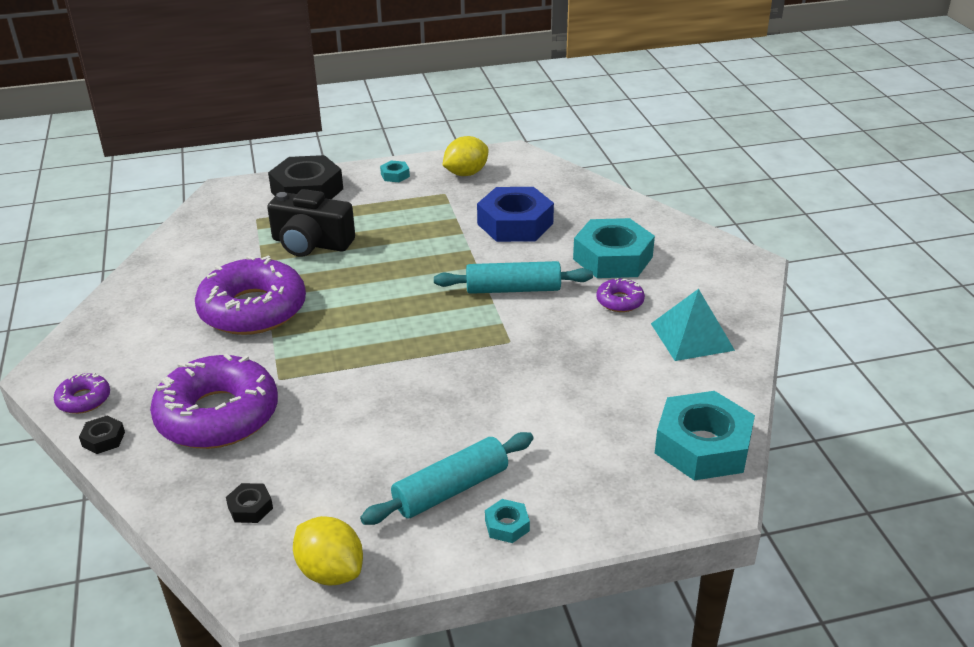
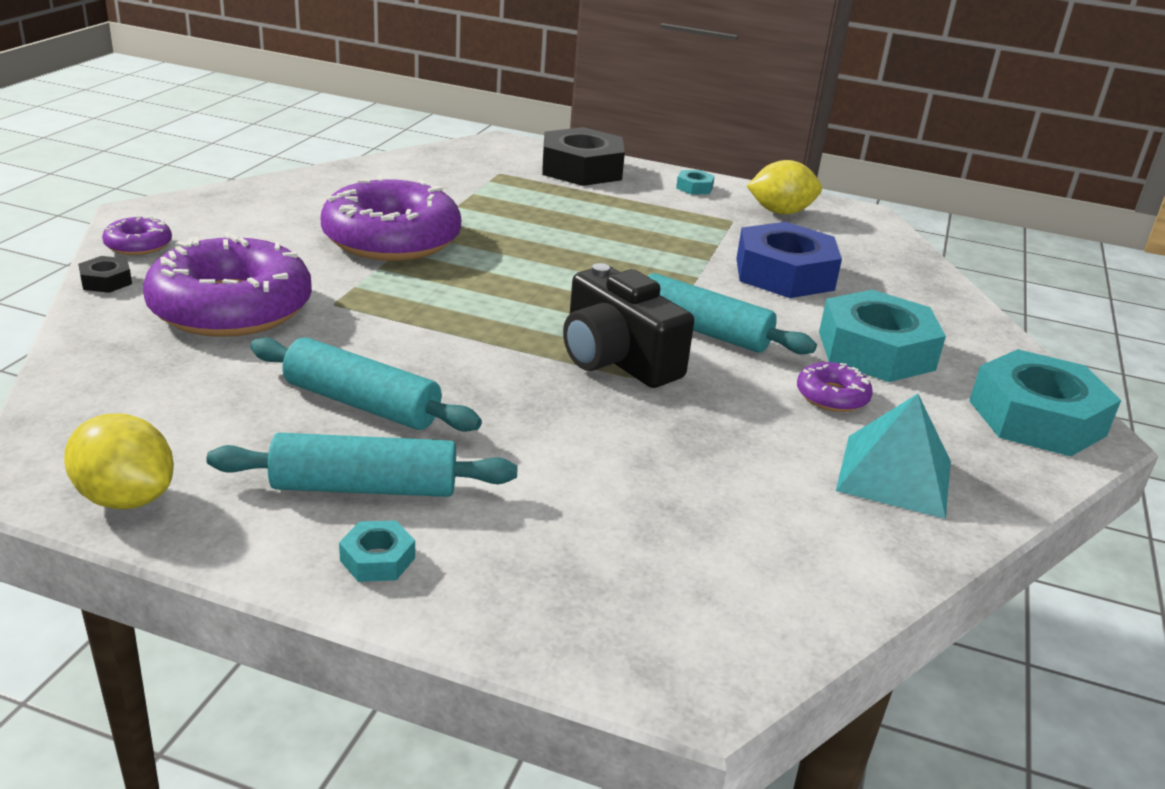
camera: 30 degrees right, 5 degrees down
black nut [226,483,273,523] -> none
black camera [267,189,355,257] -> black camera moved to [563,263,694,388]
yellow lemon [293,516,363,585] -> yellow lemon turned 45 degrees counterclockwise [64,414,174,509]
turquoise nut [655,391,755,480] -> turquoise nut moved to [969,349,1121,457]
none -> turquoise rolling pin [250,337,482,432]

